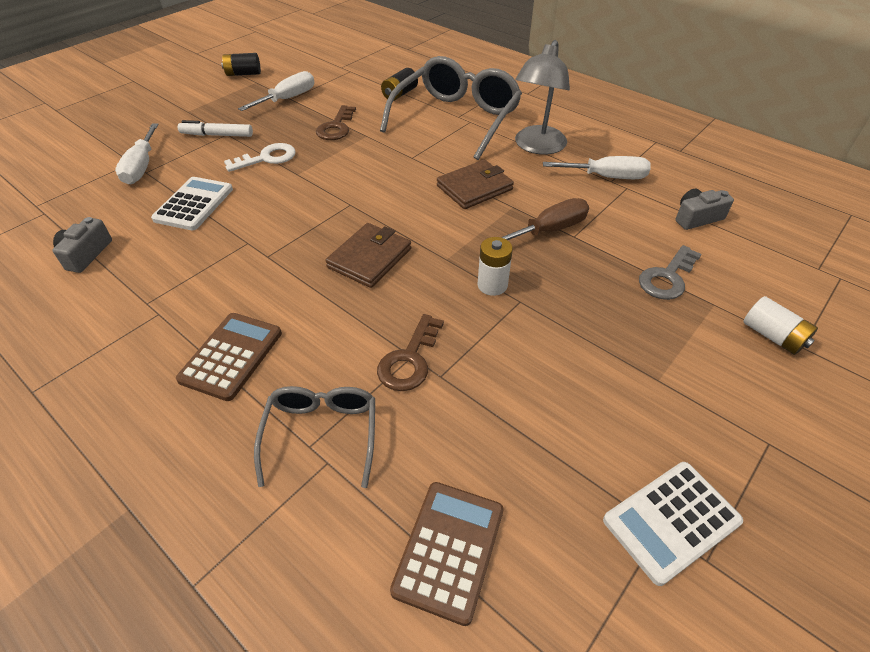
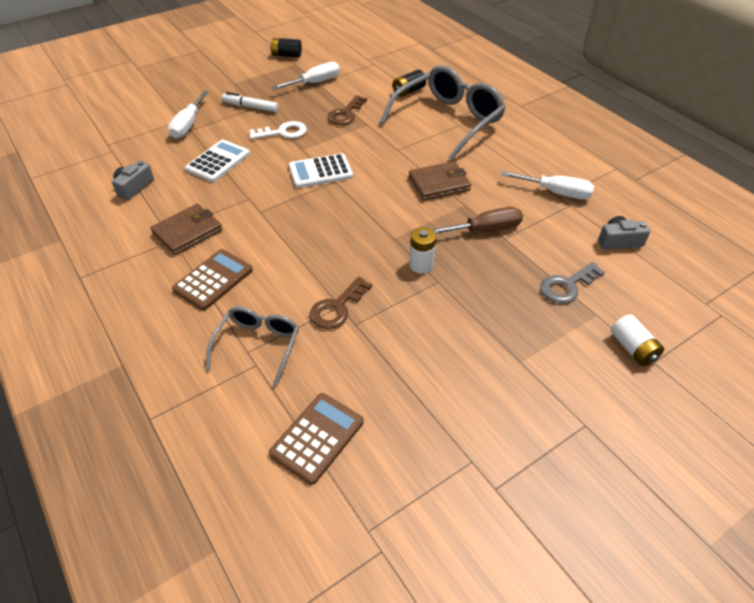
camera: 15 degrees right, 0 degrees up
brown wallet [325,223,411,288] -> brown wallet moved to [150,204,222,255]
grey lamp [515,40,570,155] -> none
white calculator [603,462,743,586] -> white calculator moved to [289,153,353,188]

